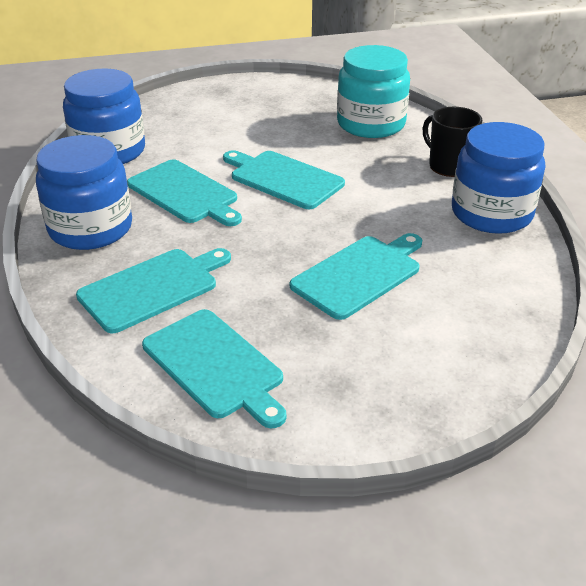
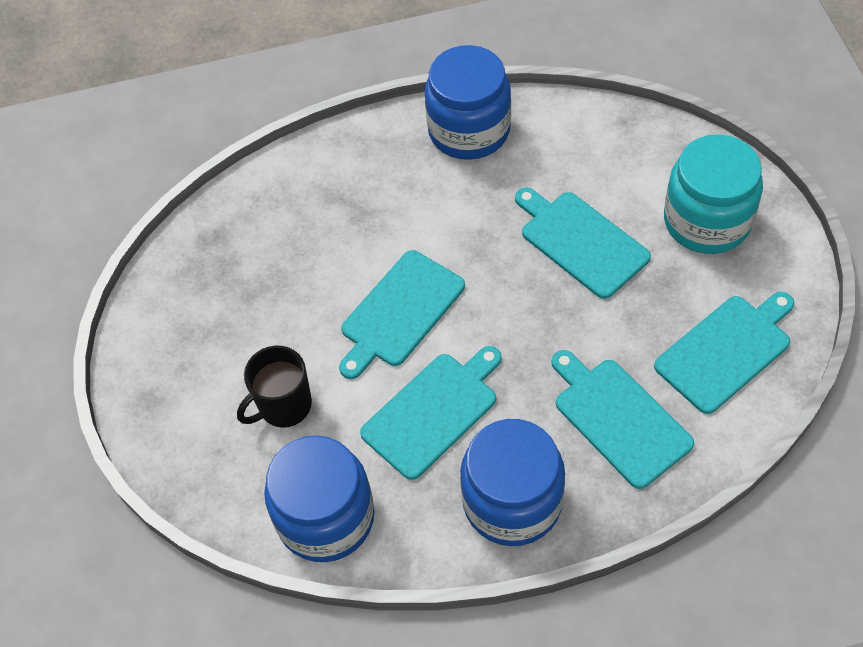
camera: 85 degrees left, 20 degrees up
turquoise jar [337,45,410,138] -> turquoise jar moved to [664,134,763,254]
black mug [423,107,482,177] -> black mug moved to [237,346,312,428]

